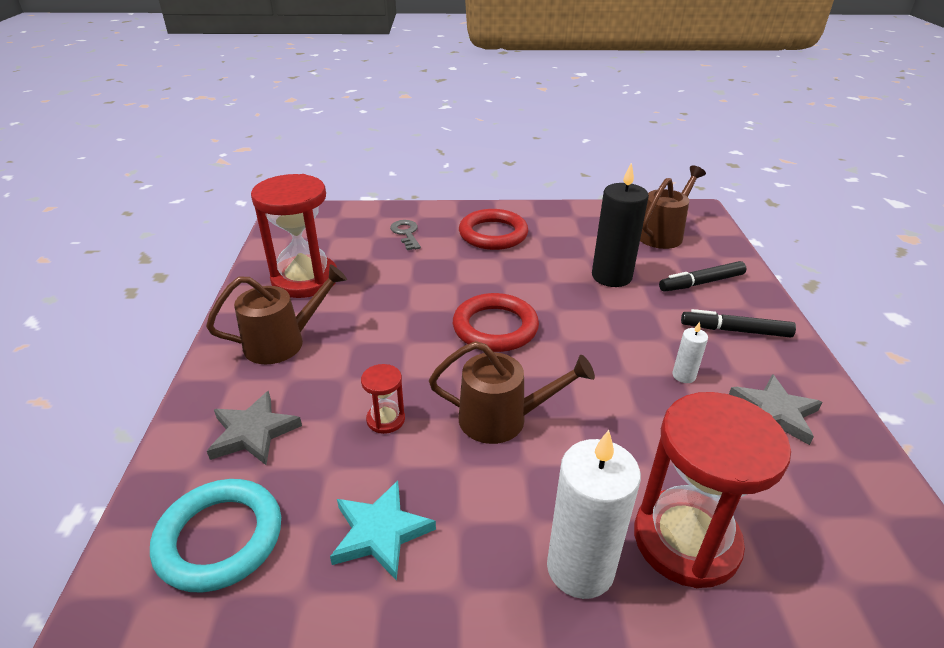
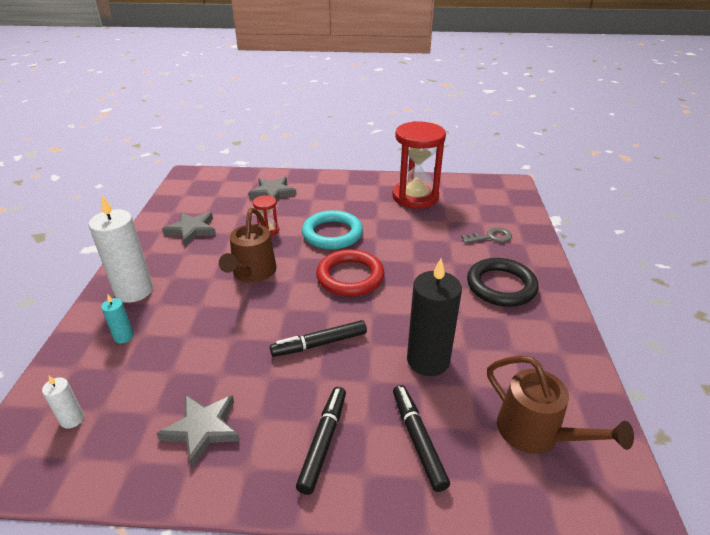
camera: 95 degrees right, 0 degrees up
turquoise ring [150,479,281,592] -> turquoise ring moved to [302,210,363,249]
brown watering can [206,264,347,364] -> none
turquoise star [330,480,436,581] -> grey star [162,212,216,246]
red ring [459,209,528,250] -> black ring [467,258,539,307]
red hourglass [634,392,791,588] -> turquoise candle [101,295,134,343]
white candle [672,322,708,383] -> white candle moved to [42,376,84,429]
none -> black marker [270,320,367,357]

